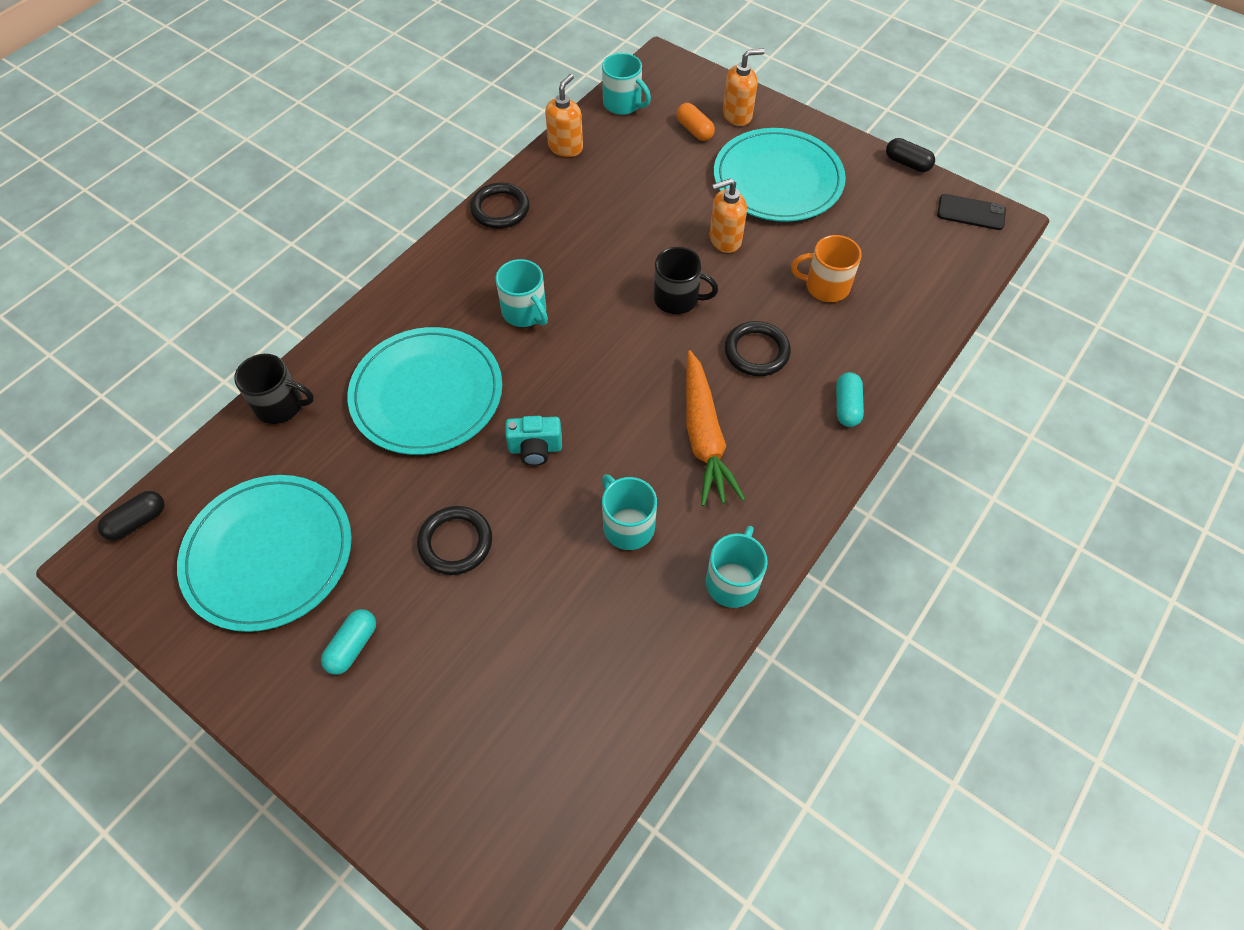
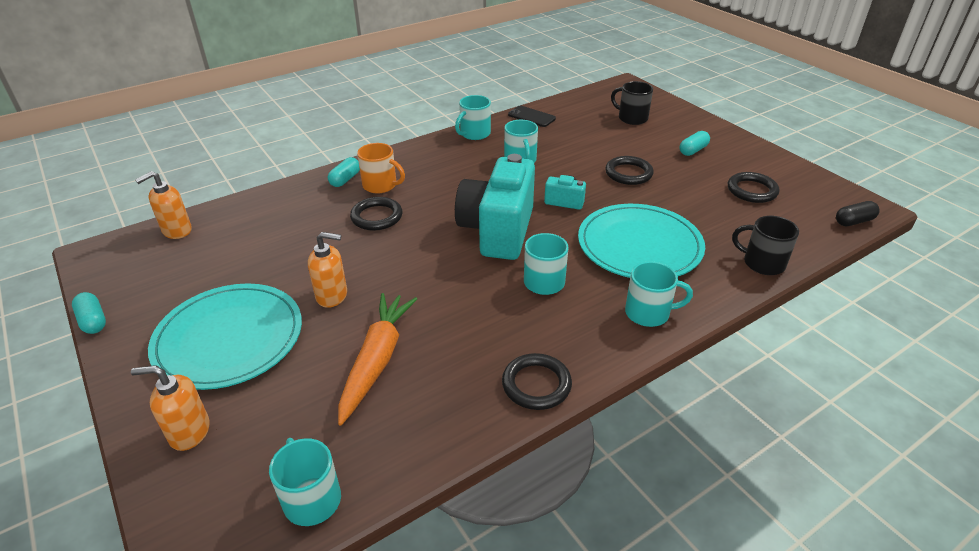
camera: 160 degrees left, 20 degrees down
turquoise plate [177,475,352,632] -> black ring [728,172,779,203]
orange soap dispenser [545,74,583,157] -> orange soap dispenser moved to [135,171,192,239]
black mug [654,247,718,314] -> black mug moved to [611,81,653,125]
orange capsule [677,103,715,141] -> none
orange carrot [686,350,745,506] -> orange carrot moved to [338,293,417,426]
orange mug [791,235,862,302] -> orange mug moved to [357,143,405,194]
black capsule [886,138,935,172] -> turquoise capsule [72,292,106,334]
black phone [937,194,1006,230] -> black phone moved to [508,106,556,127]
none -> turquoise camera [455,154,535,260]
none -> turquoise mug [625,261,693,327]

